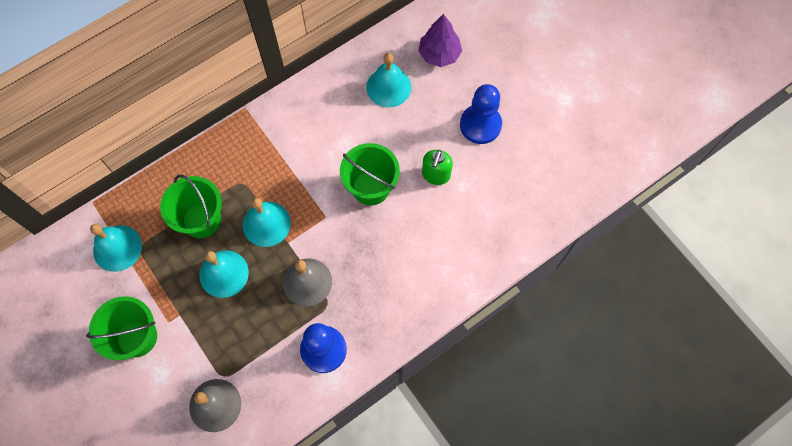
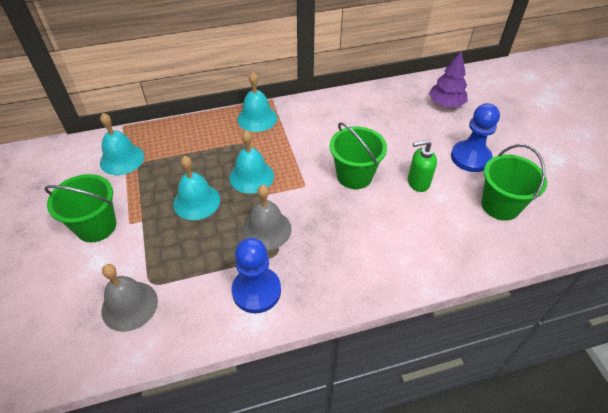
camera: 20 degrees right, 20 degrees down
green bucket [160,174,222,238] -> green bucket moved to [481,144,547,221]
turquoise bell [366,53,411,108] -> turquoise bell moved to [237,72,277,132]
green soap dispenser [422,150,453,185] -> green soap dispenser turned 45 degrees clockwise [408,140,437,192]

